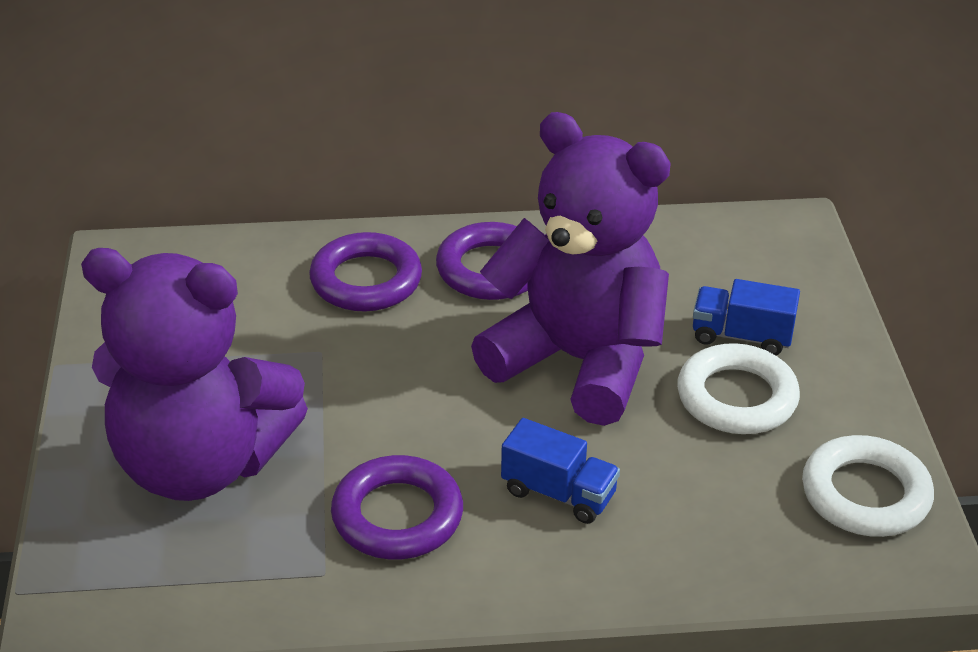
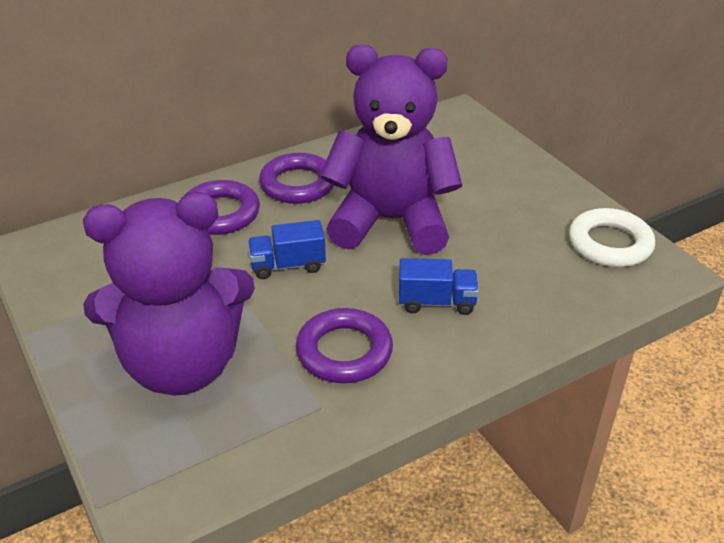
camera: 25 degrees left, 0 degrees up
white ring [677,343,800,434] -> none
blue truck [693,279,800,355] -> blue truck moved to [248,220,326,279]

